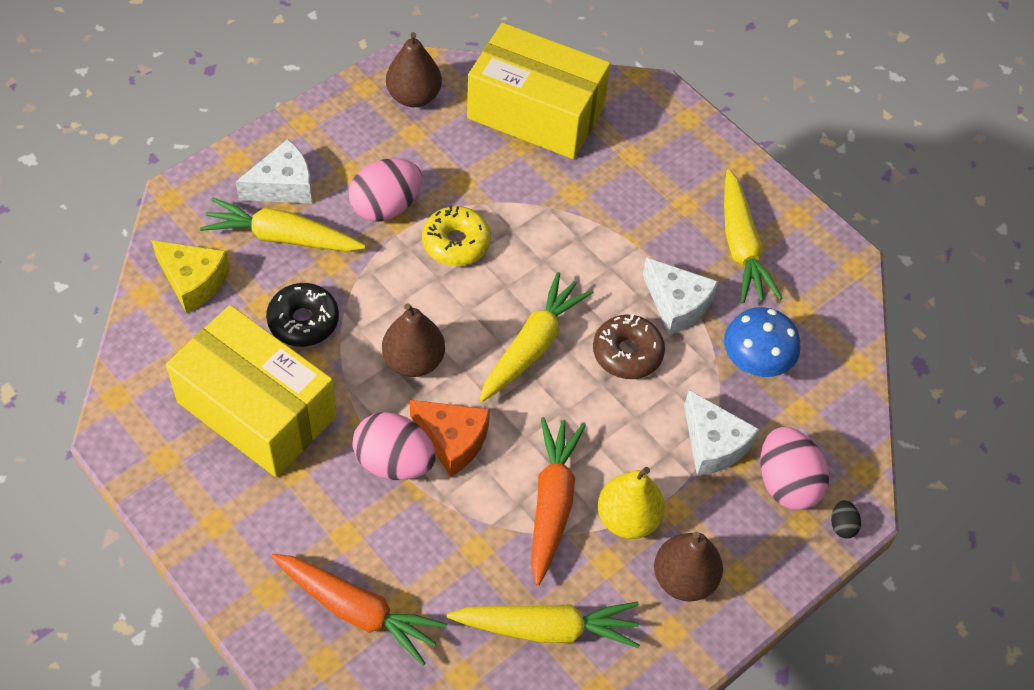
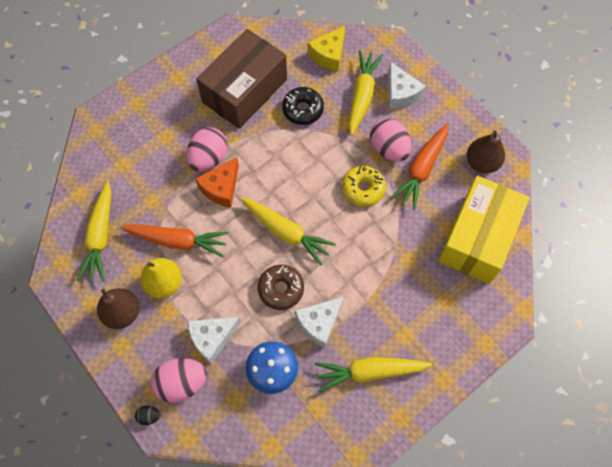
camera: 95 degrees right, 10 degrees up
yellow box [166,305,337,477] -> brown box [196,29,287,129]
orange carrot [271,554,447,666] -> orange carrot moved to [391,124,449,210]
brown pear [382,303,445,377] -> none

